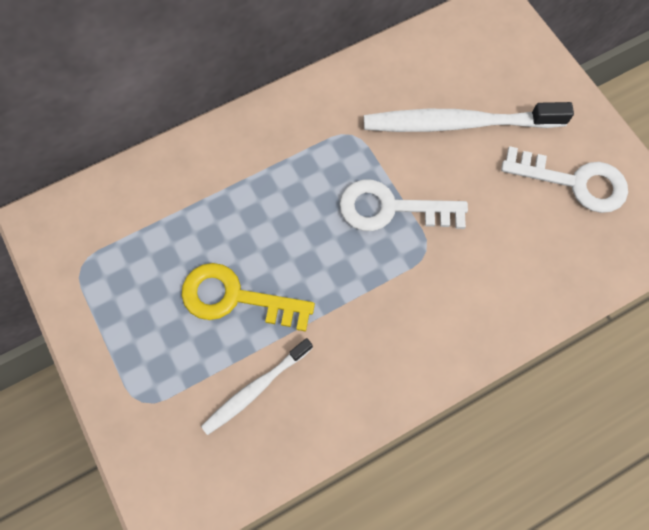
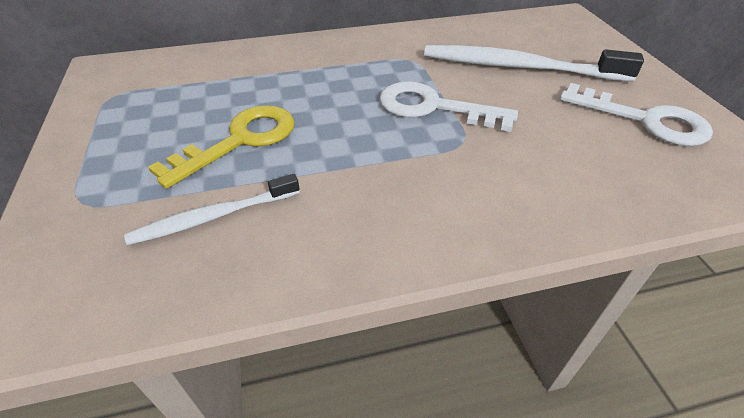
camera: 15 degrees right, 25 degrees down
yellow key [182,263,315,332] -> yellow key turned 105 degrees clockwise [148,105,295,189]

